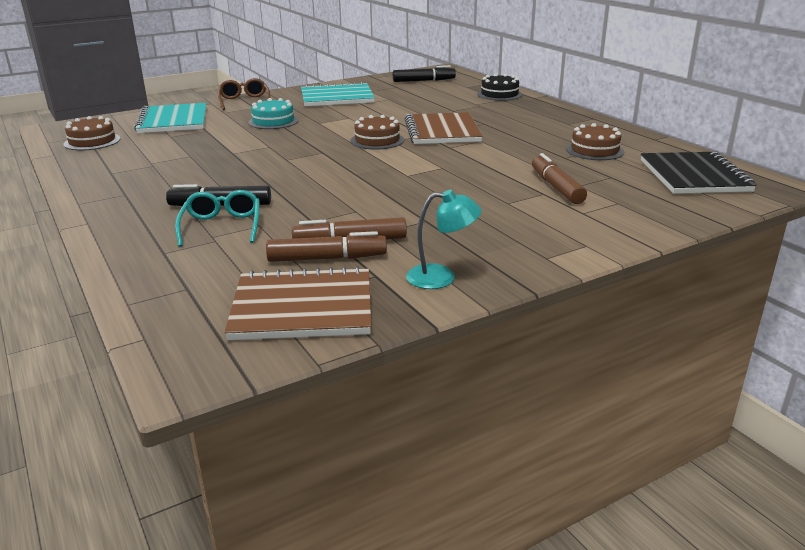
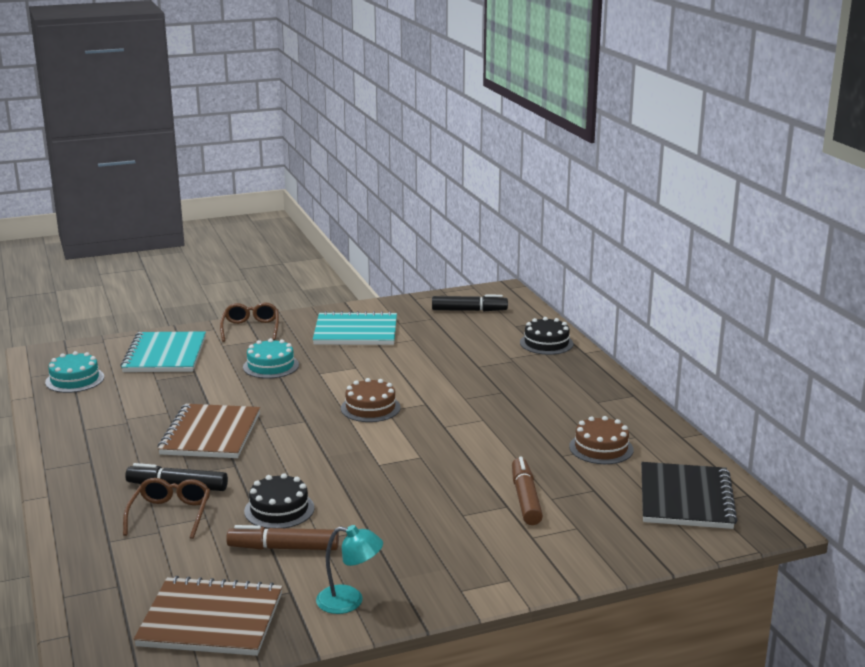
camera: 10 degrees right, 5 degrees down
brown cake [63,116,121,150] -> turquoise cake [45,351,104,393]
turquoise glasses [175,190,259,247] -> brown glasses [123,478,210,539]
brown marker [266,231,387,262] -> none
brown notebook [404,112,483,144] -> brown notebook moved to [158,404,260,458]
none -> black cake [244,473,315,529]

